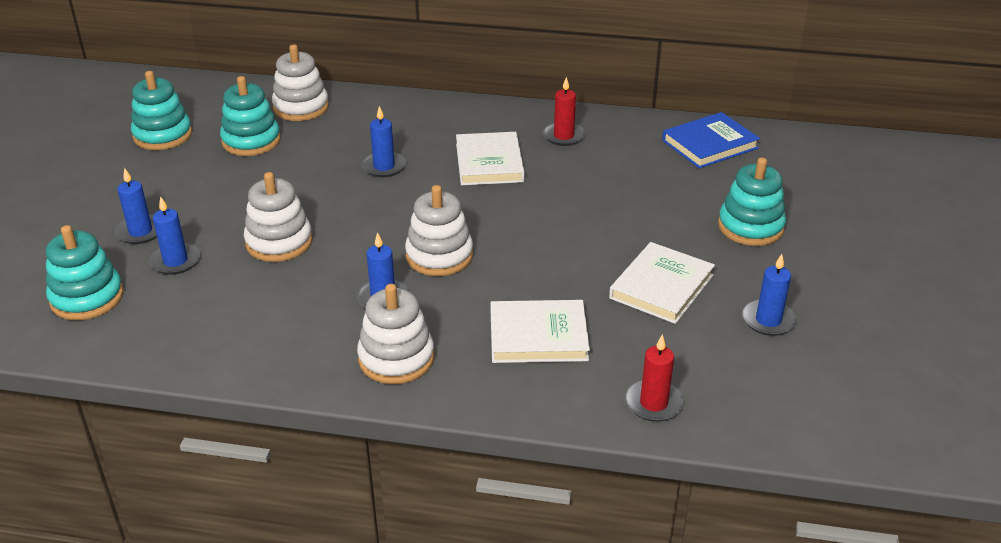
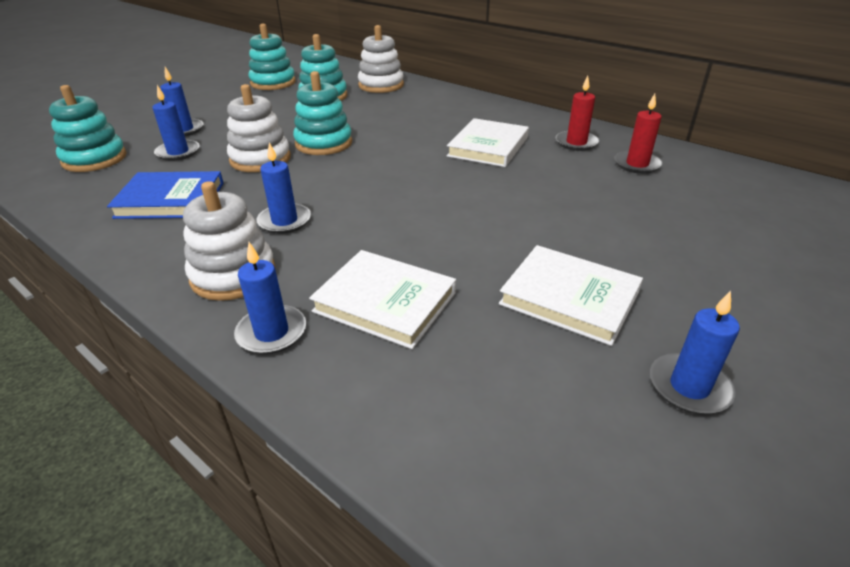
camera: 30 degrees right, 0 degrees up
blue candle [361,106,406,177] -> blue candle moved to [234,242,306,354]
white stacking toy [405,185,473,276] -> none
white book [609,242,715,324] -> white book turned 60 degrees clockwise [499,245,643,346]
red candle [625,334,684,422] -> red candle moved to [614,94,663,174]
blue book [662,112,760,168] -> blue book moved to [107,171,224,219]
turquoise stacking toy [718,158,786,246] -> turquoise stacking toy moved to [293,71,352,155]

